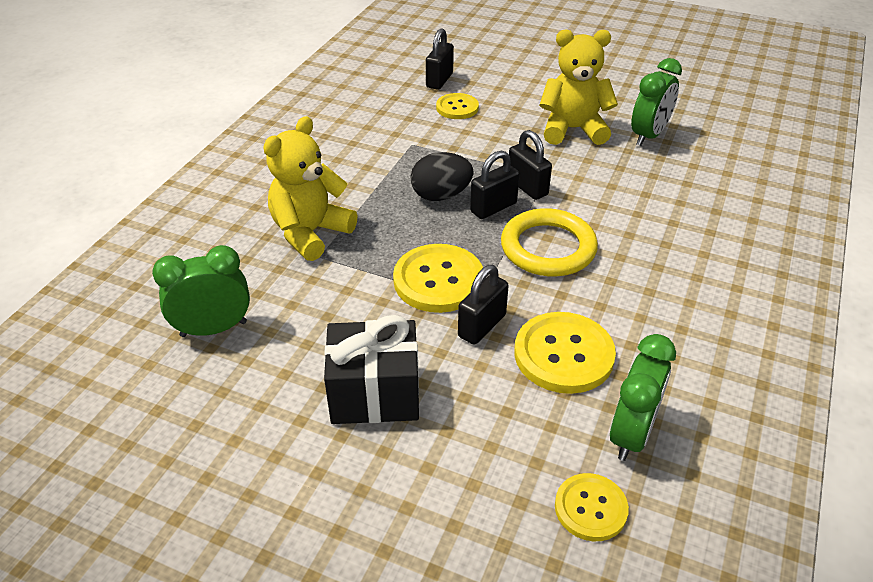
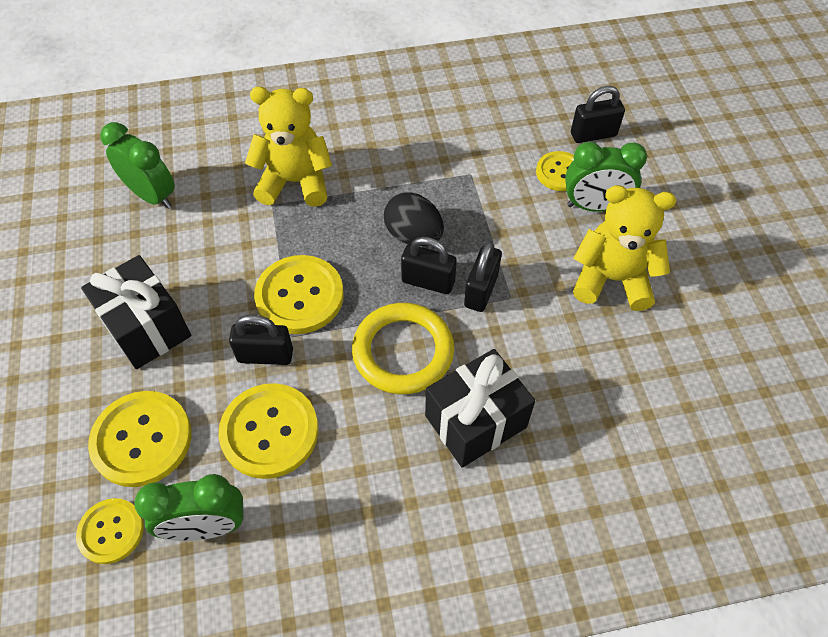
camera: 55 degrees right, 15 degrees up
yellow teddy bear [539,30,618,145] -> yellow teddy bear turned 45 degrees counterclockwise [573,185,676,311]
green clock [631,58,682,146] -> green clock moved to [565,142,647,212]
none -> yellow button [88,391,192,487]
none -> black gift [425,349,535,468]

